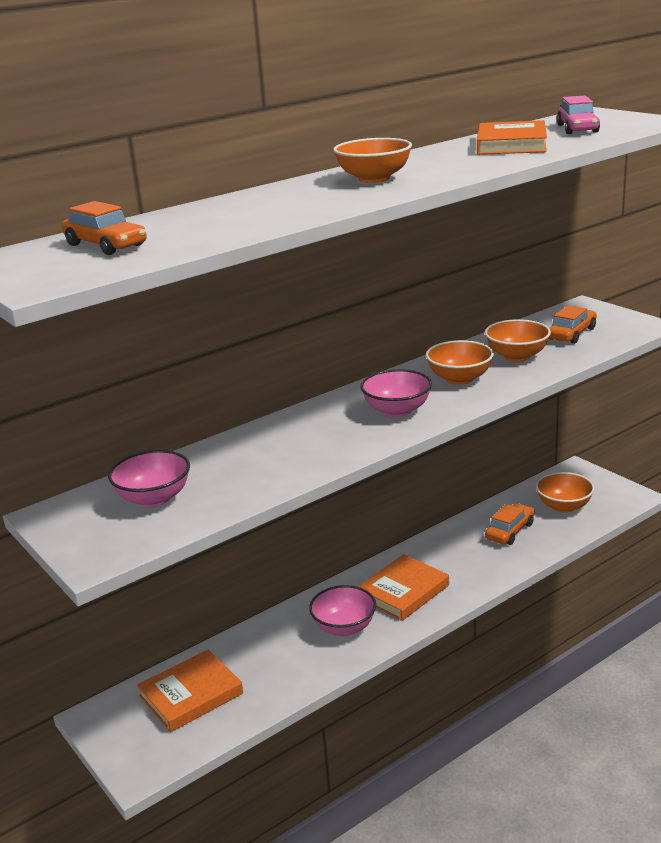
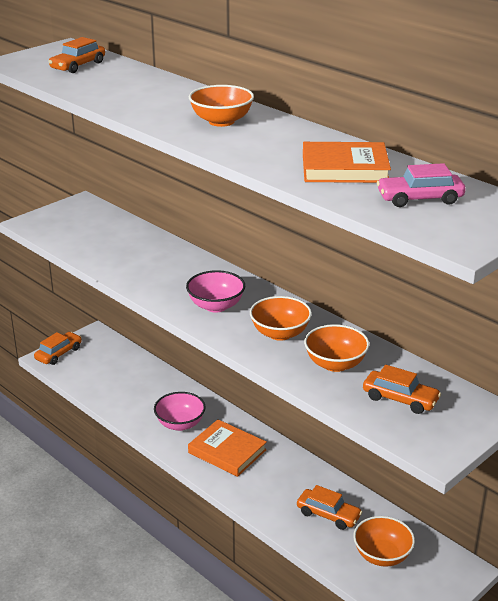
camera: 80 degrees right, 5 degrees up
pink bowl [108,450,190,507] -> none
orange book [137,649,243,732] -> none
none -> orange car [34,332,82,365]

